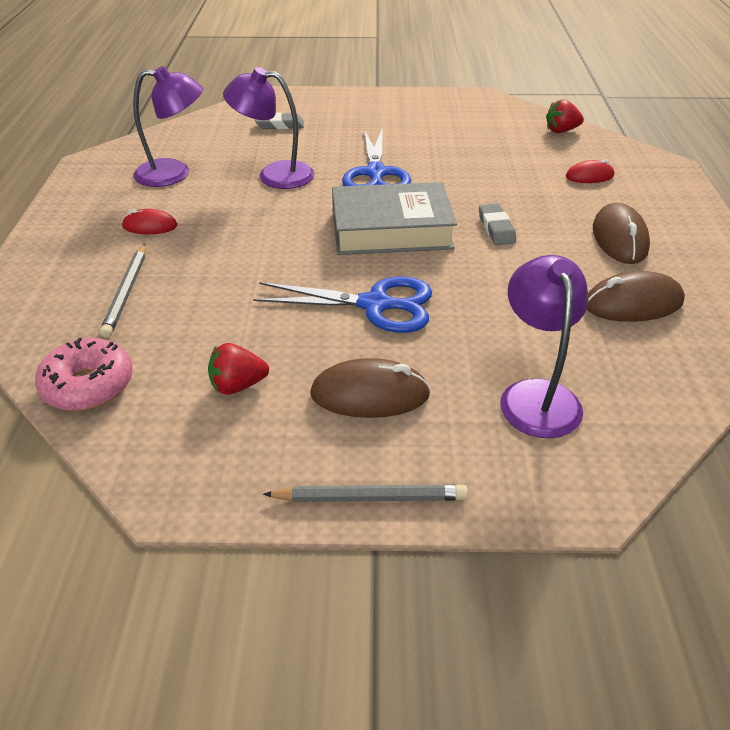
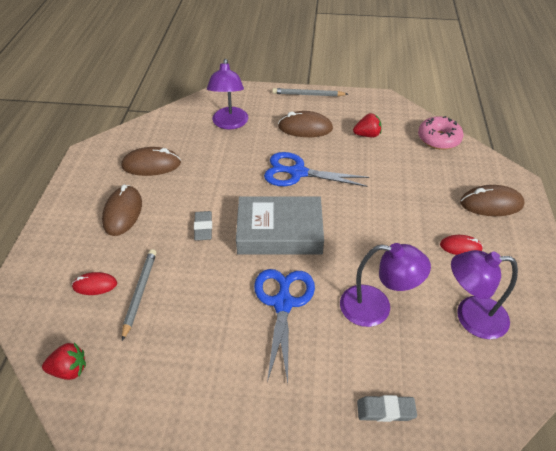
camera: 175 degrees left, 5 degrees up
grey pencil [100,244,146,338] -> grey pencil moved to [122,249,156,341]
none -> brown mouse [460,185,525,216]

